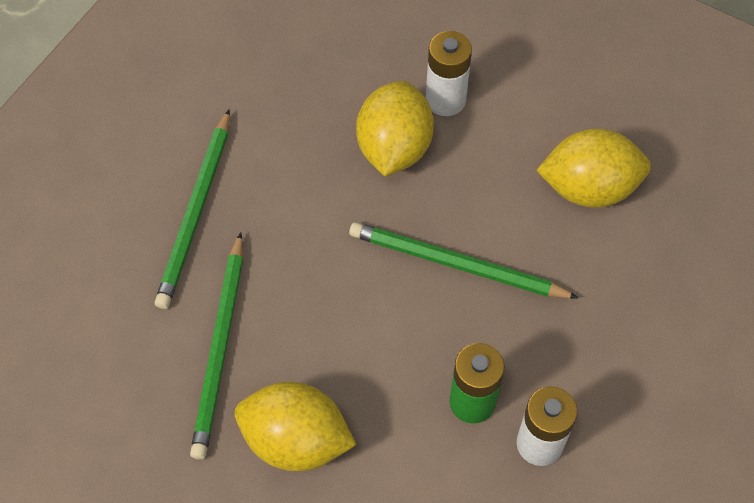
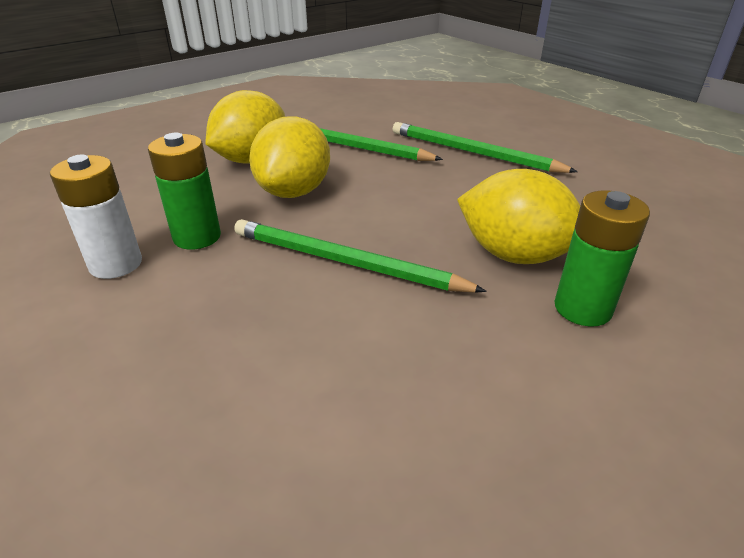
camera: 110 degrees right, 25 degrees down
green pencil [349,222,579,299] -> green pencil turned 105 degrees counterclockwise [234,219,487,293]
white battery [426,31,472,116] -> green battery [555,190,650,327]
yellow lemon [536,129,651,208] -> yellow lemon moved to [249,116,330,198]

